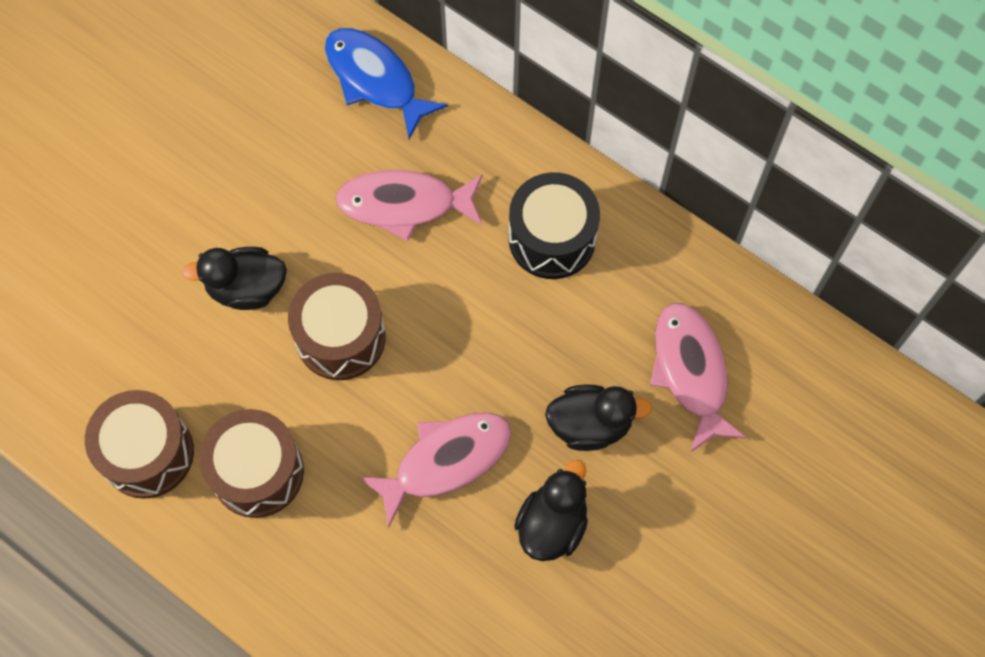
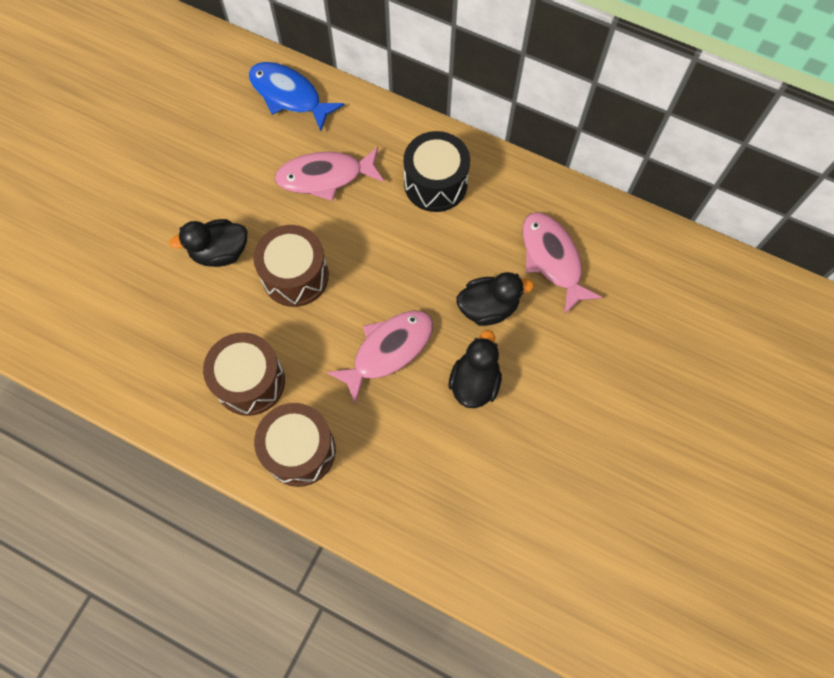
camera: 10 degrees left, 0 degrees up
brown drum [85,390,194,499] -> brown drum moved to [254,403,336,487]

